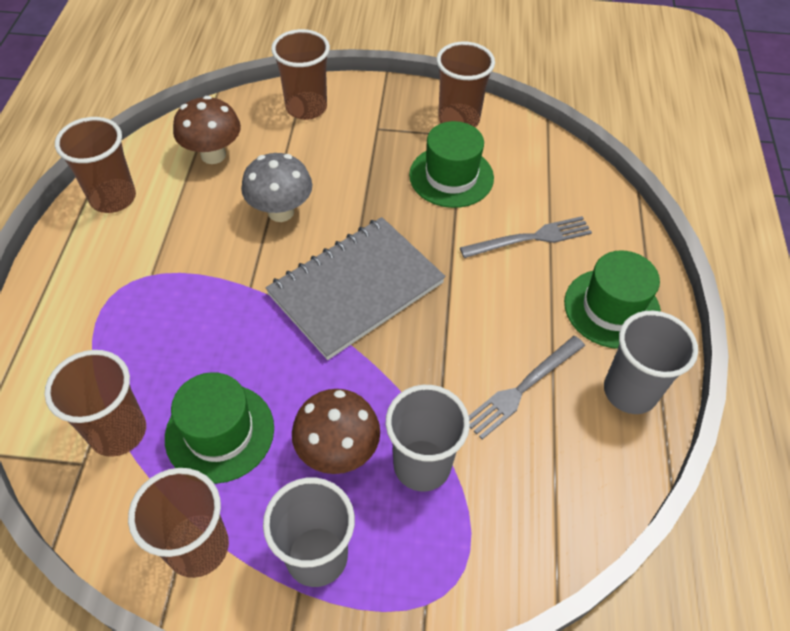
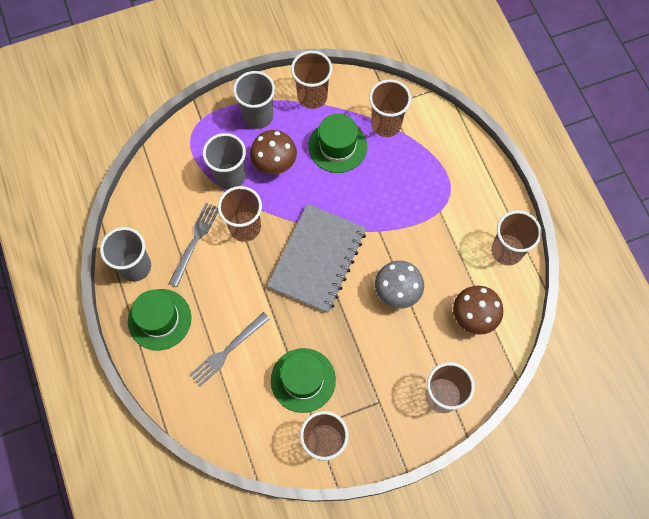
camera: 155 degrees right, 15 degrees up
none -> brown cup [218,186,262,242]

